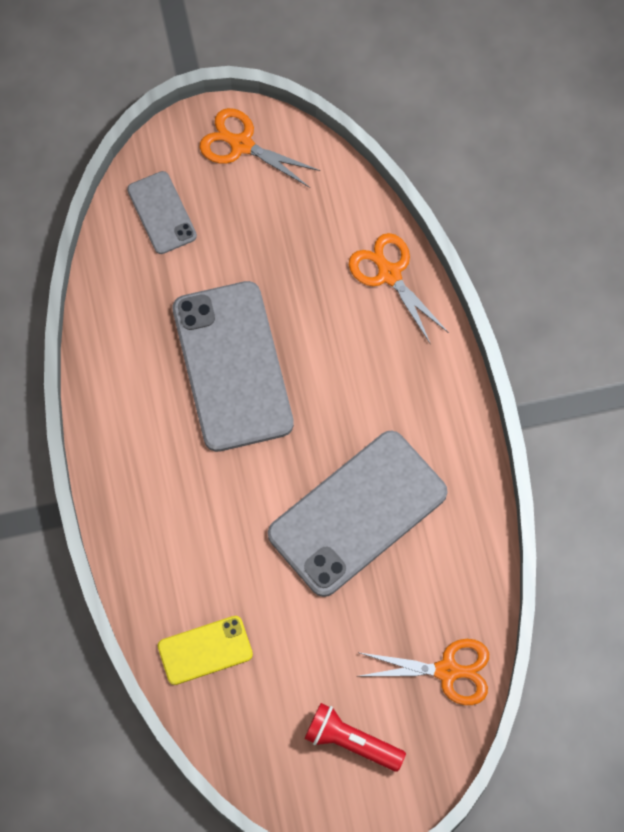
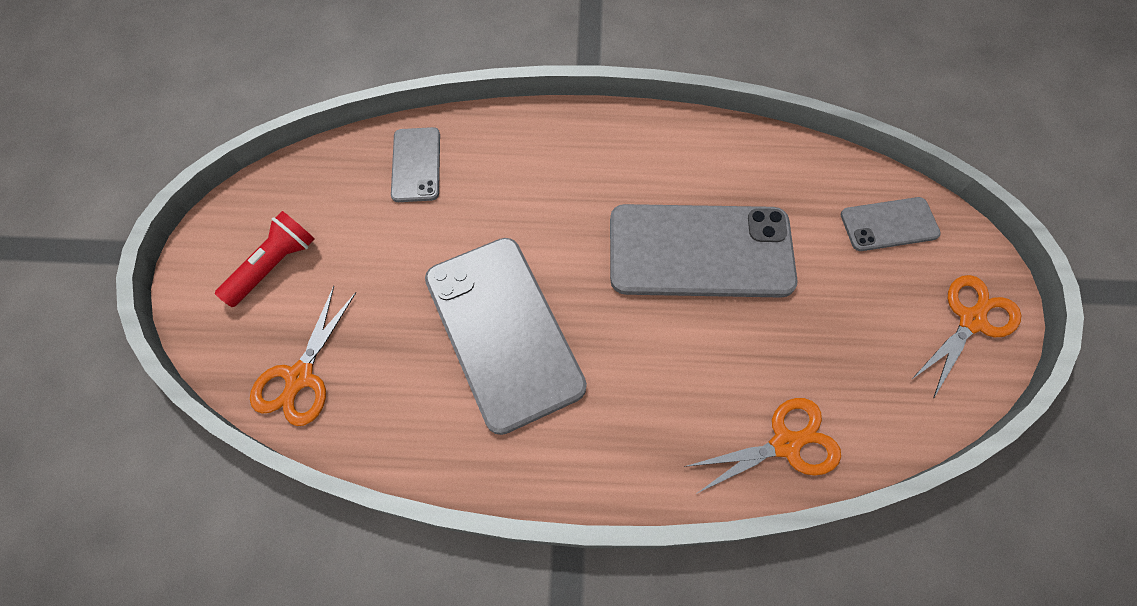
camera: 105 degrees right, 5 degrees down
yellow phone [158,616,253,685] -> grey phone [391,127,440,202]

